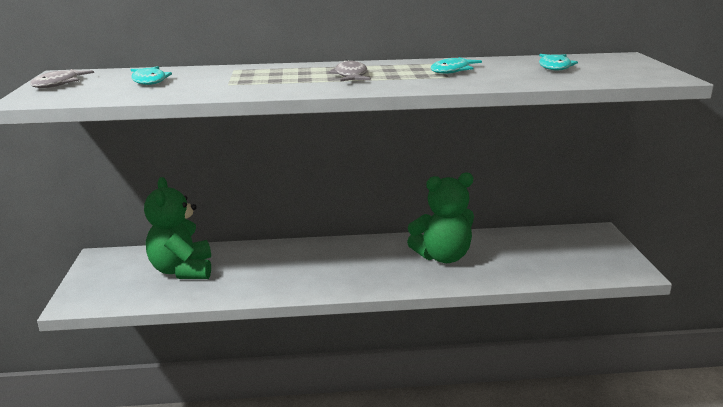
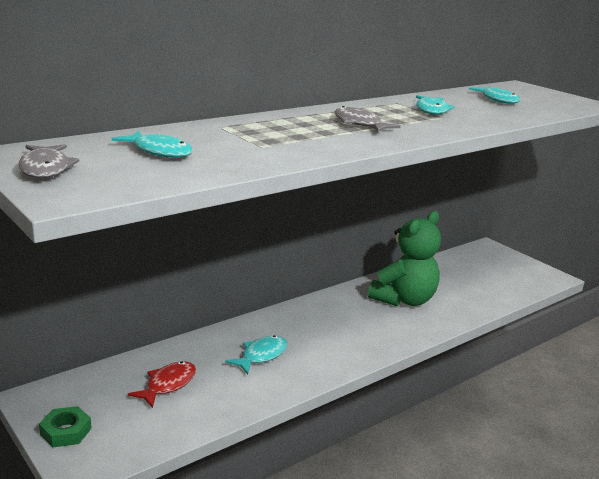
camera: 35 degrees left, 0 degrees up
green teddy bear [144,177,211,279] -> red fish [128,361,196,408]
none -> green nut [39,406,91,447]
none -> turquoise fish [225,335,287,374]

